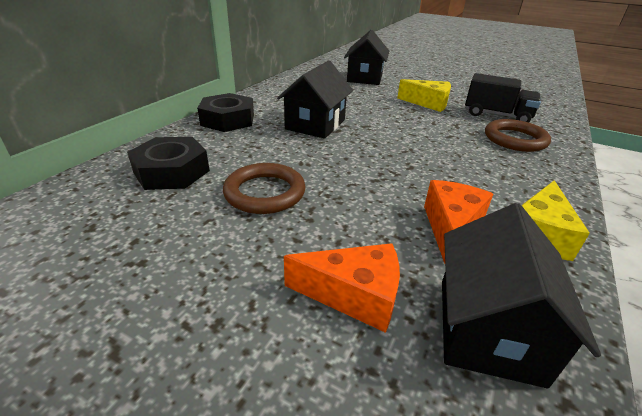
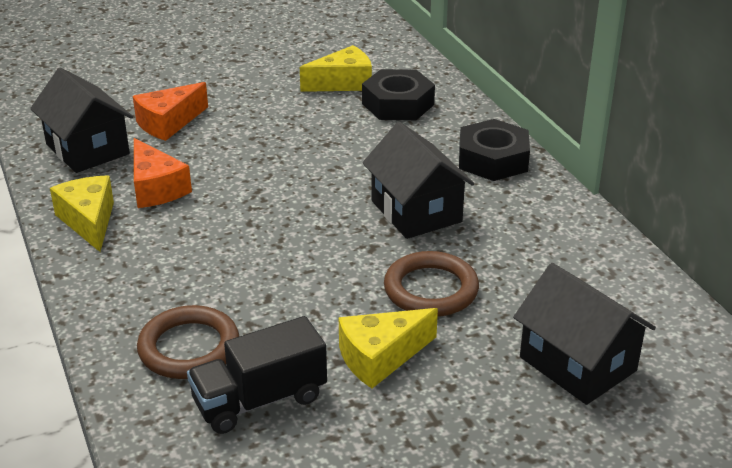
camera: 130 degrees right, 0 degrees up
brown ring [223,163,306,214] -> brown ring moved to [384,251,479,317]
none -> yellow cheese [300,45,372,92]

